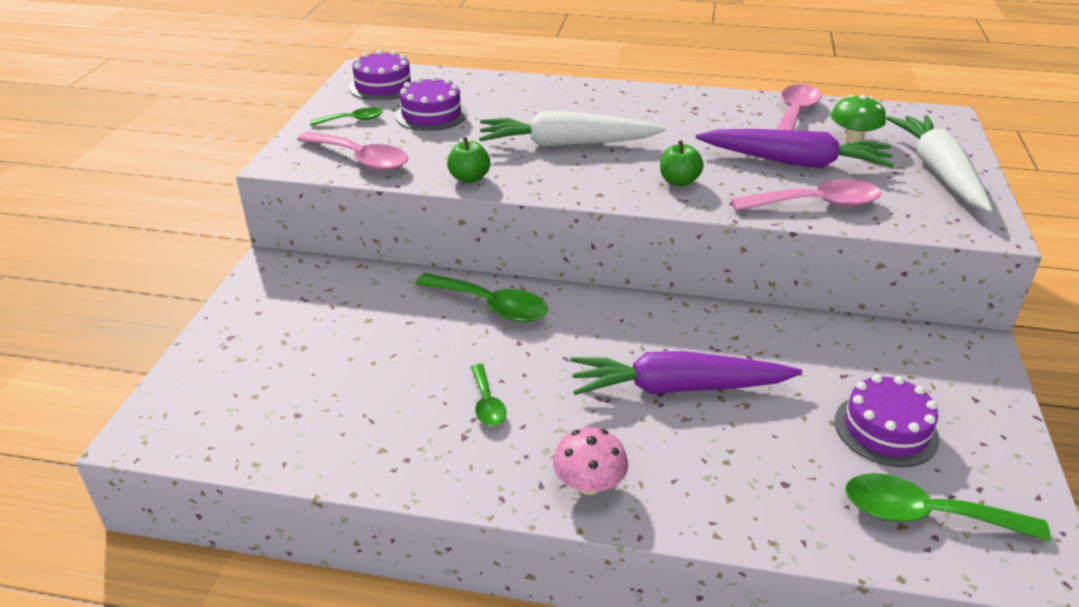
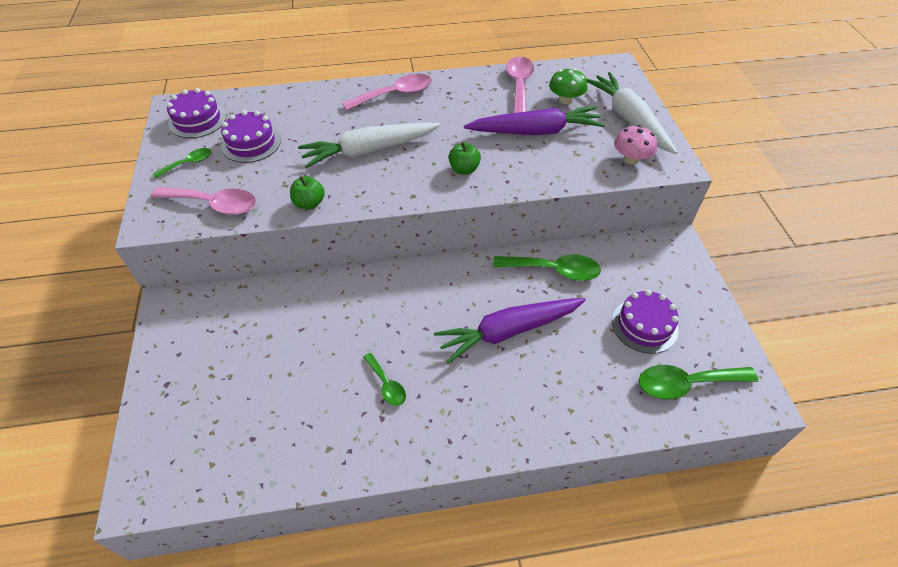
camera: 20 degrees left, 15 degrees up
green spoon [415,273,548,322] -> green spoon moved to [493,254,601,281]
pink mushroom [553,427,628,495] -> pink mushroom moved to [614,125,657,165]
pink spoon [731,179,881,211] -> pink spoon moved to [342,74,432,110]

